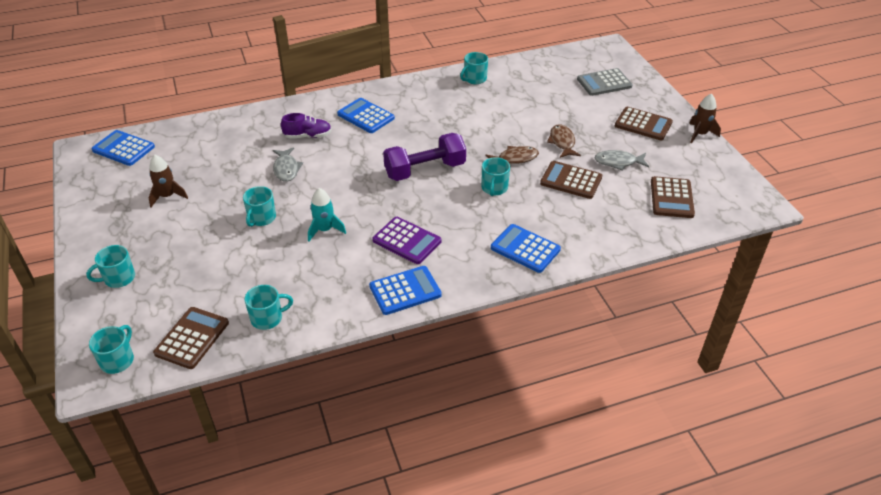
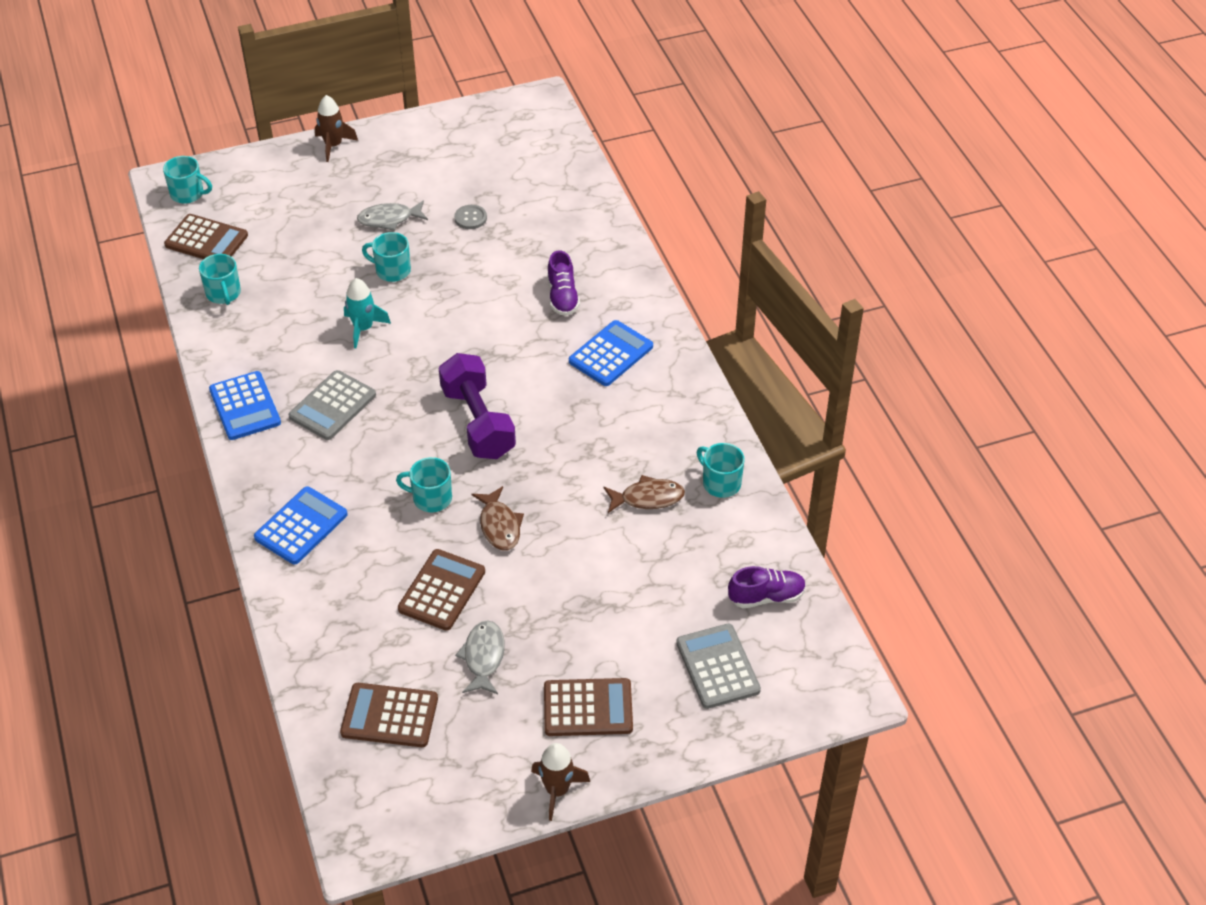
camera: 90 degrees right, 5 degrees up
turquoise mug [86,245,135,288] -> none
blue calculator [91,130,155,166] -> none
brown rocket [149,155,188,207] -> brown rocket moved to [315,95,358,162]
grey fish [273,147,303,182] -> grey fish moved to [357,200,428,231]
purple calculator [372,217,442,264] -> grey calculator [289,370,376,440]
brown fish [547,124,581,158] -> brown fish moved to [604,475,685,513]
brown calculator [615,107,673,140] -> brown calculator turned 120 degrees counterclockwise [544,678,633,736]
none -> grey button [454,205,487,229]
none -> purple shoe [728,566,806,608]

